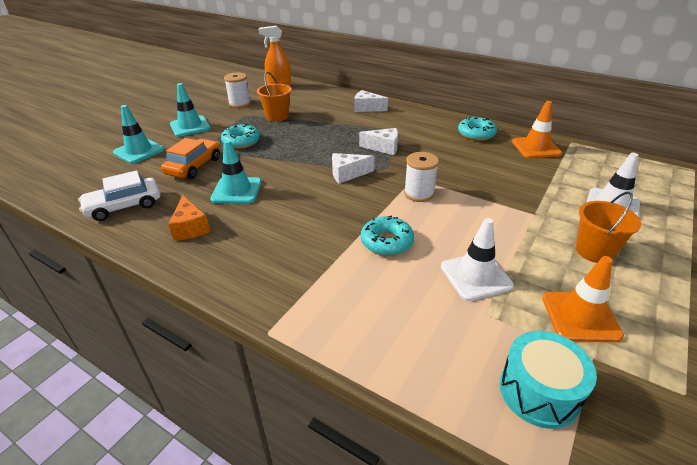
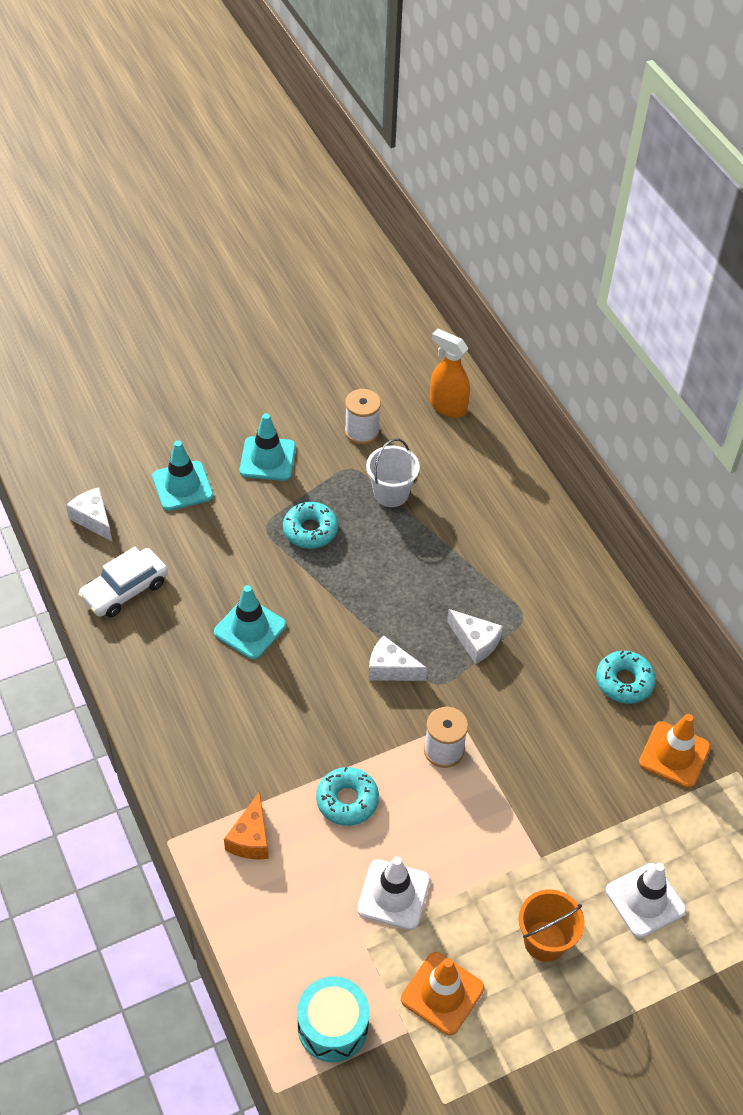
camera: 30 degrees right, 15 degrees up
white car [78,170,160,221] -> white car turned 45 degrees counterclockwise [78,546,168,618]
orange car [161,138,221,179] -> none
orange cheese [168,195,210,240] -> orange cheese moved to [224,791,269,859]
orange bucket [257,72,292,122] -> white bucket [366,438,420,507]
white cheese [354,90,388,112] -> white cheese moved to [66,487,112,541]

